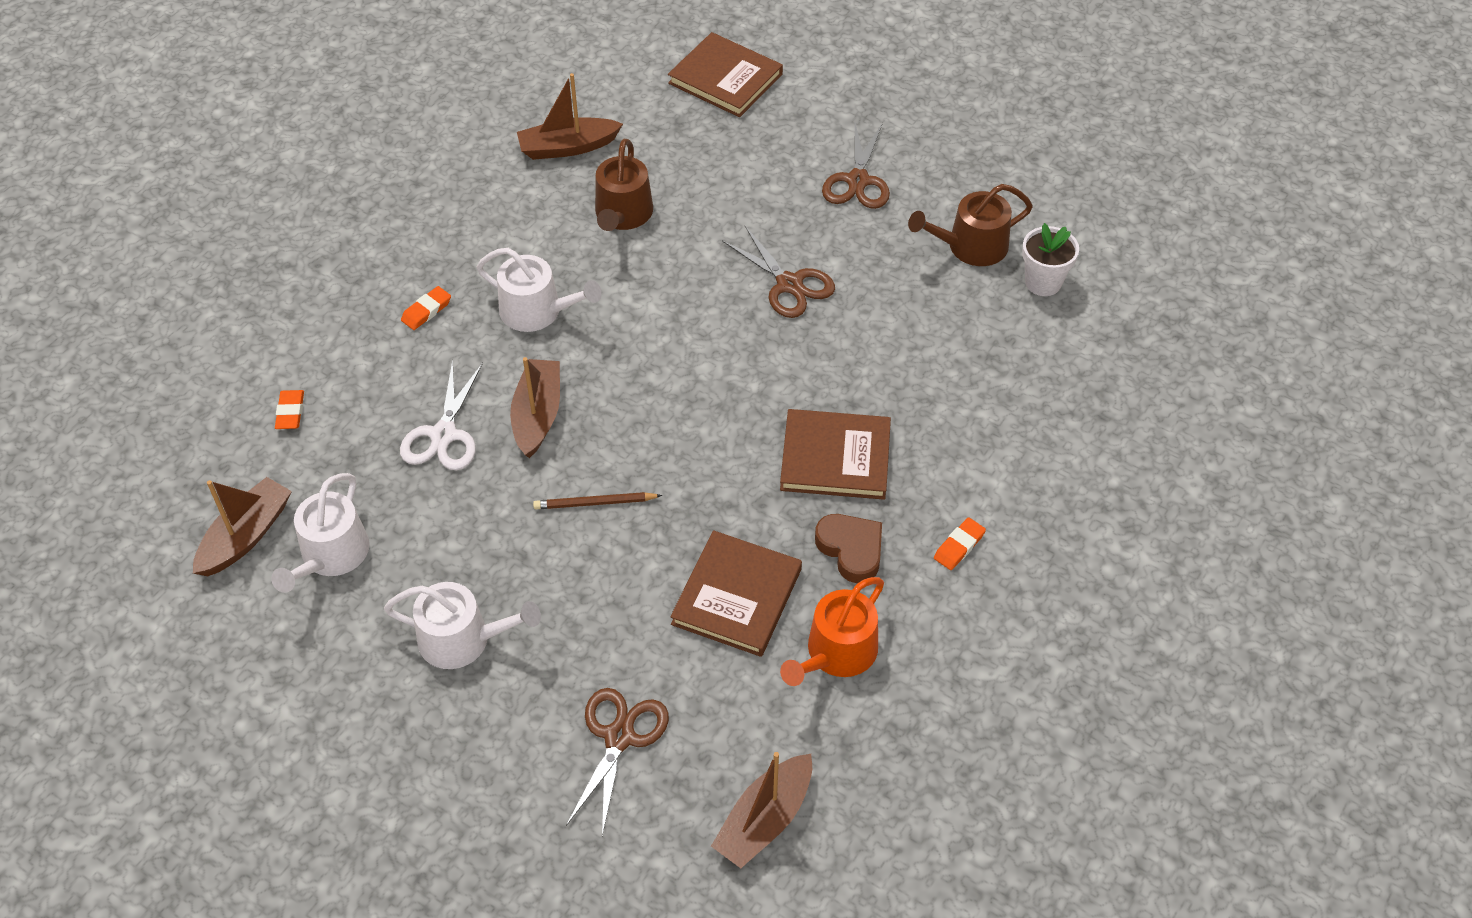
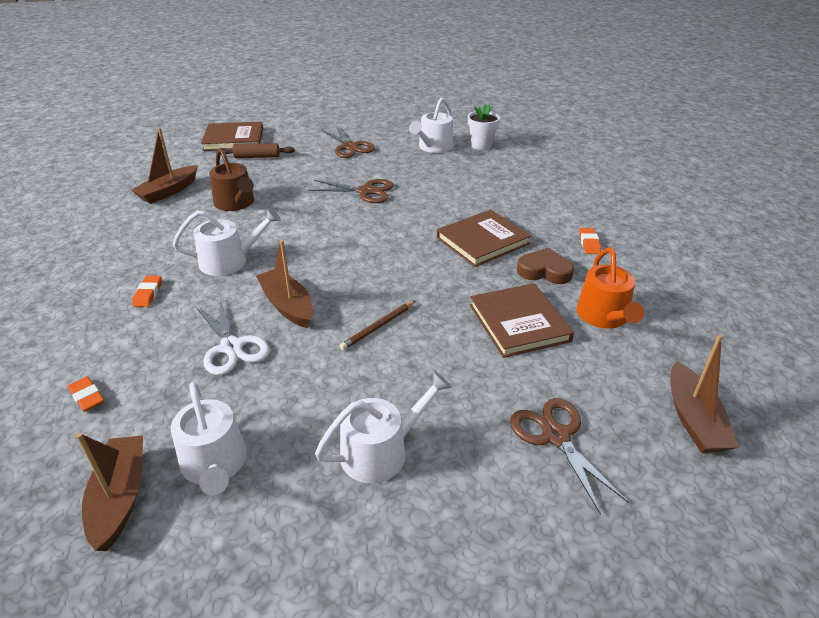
camera: 40 degrees left, 15 degrees down
brown watering can [908,184,1033,266] -> white watering can [409,98,453,153]
none -> brown rolling pin [223,143,295,158]

